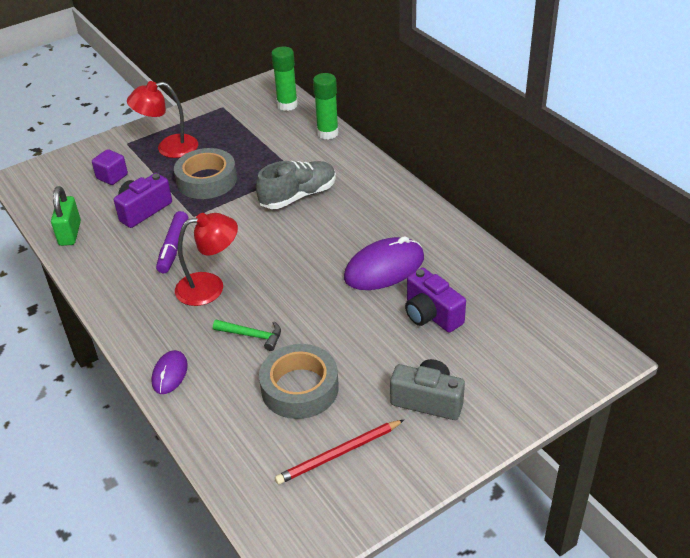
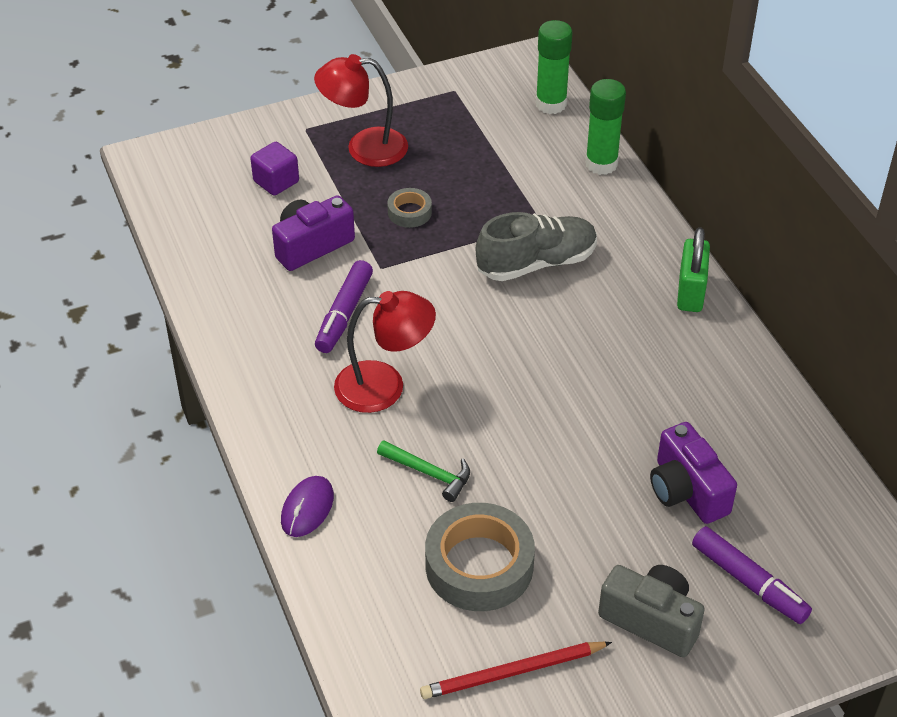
camera: 10 degrees right, 5 degrees up
green padlock [51,186,81,246] -> green padlock moved to [677,227,710,312]
grey tape [174,148,237,199] -> grey tape [387,188,432,228], size x0.50
purple mouse [344,236,424,290] -> none
none -> purple marker [692,526,812,624]

